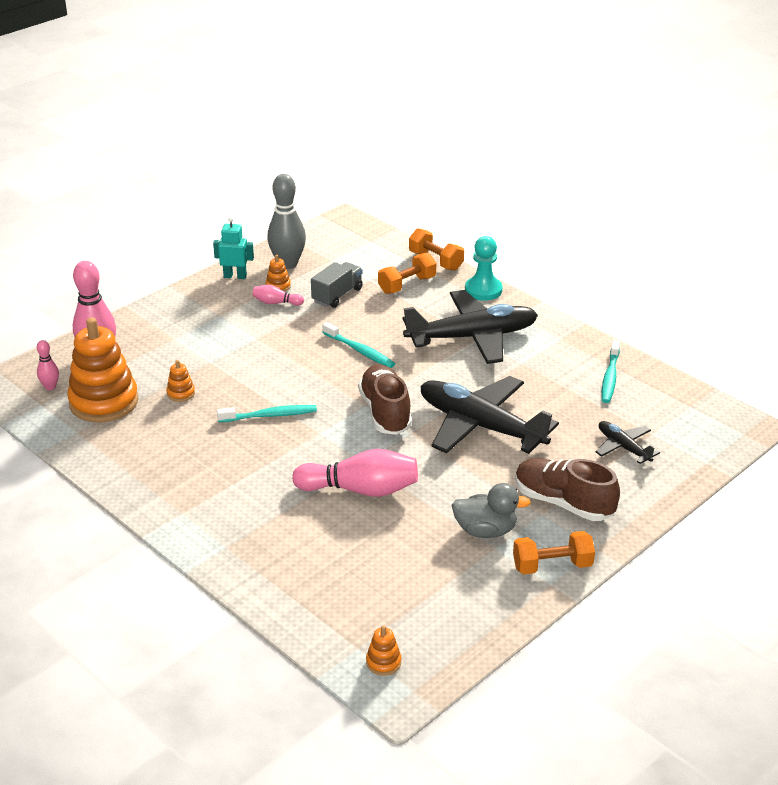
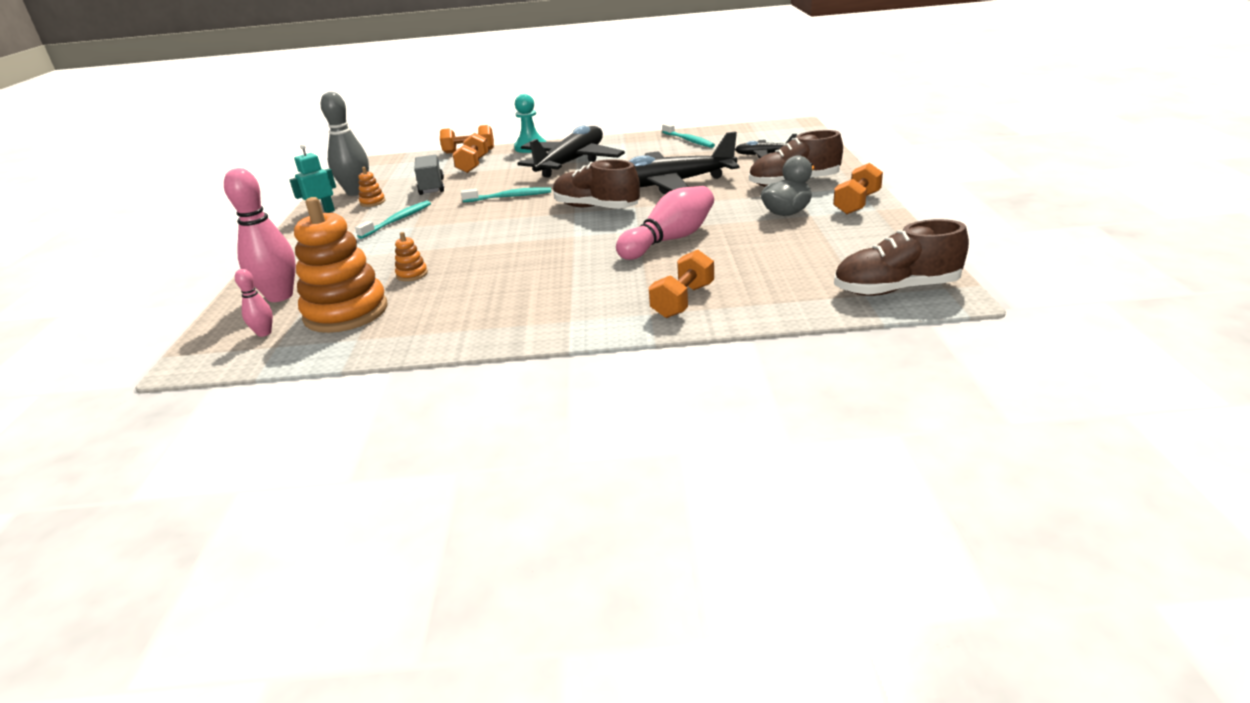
camera: 45 degrees left, 5 degrees down
turquoise toothbrush [217,405,317,422] -> turquoise toothbrush moved to [355,201,431,239]
pink bowling pin [253,285,304,306] -> none
orange stacking toy [366,625,401,676] -> brown shoe [834,219,969,296]
none -> orange dumbbell [649,250,714,318]

